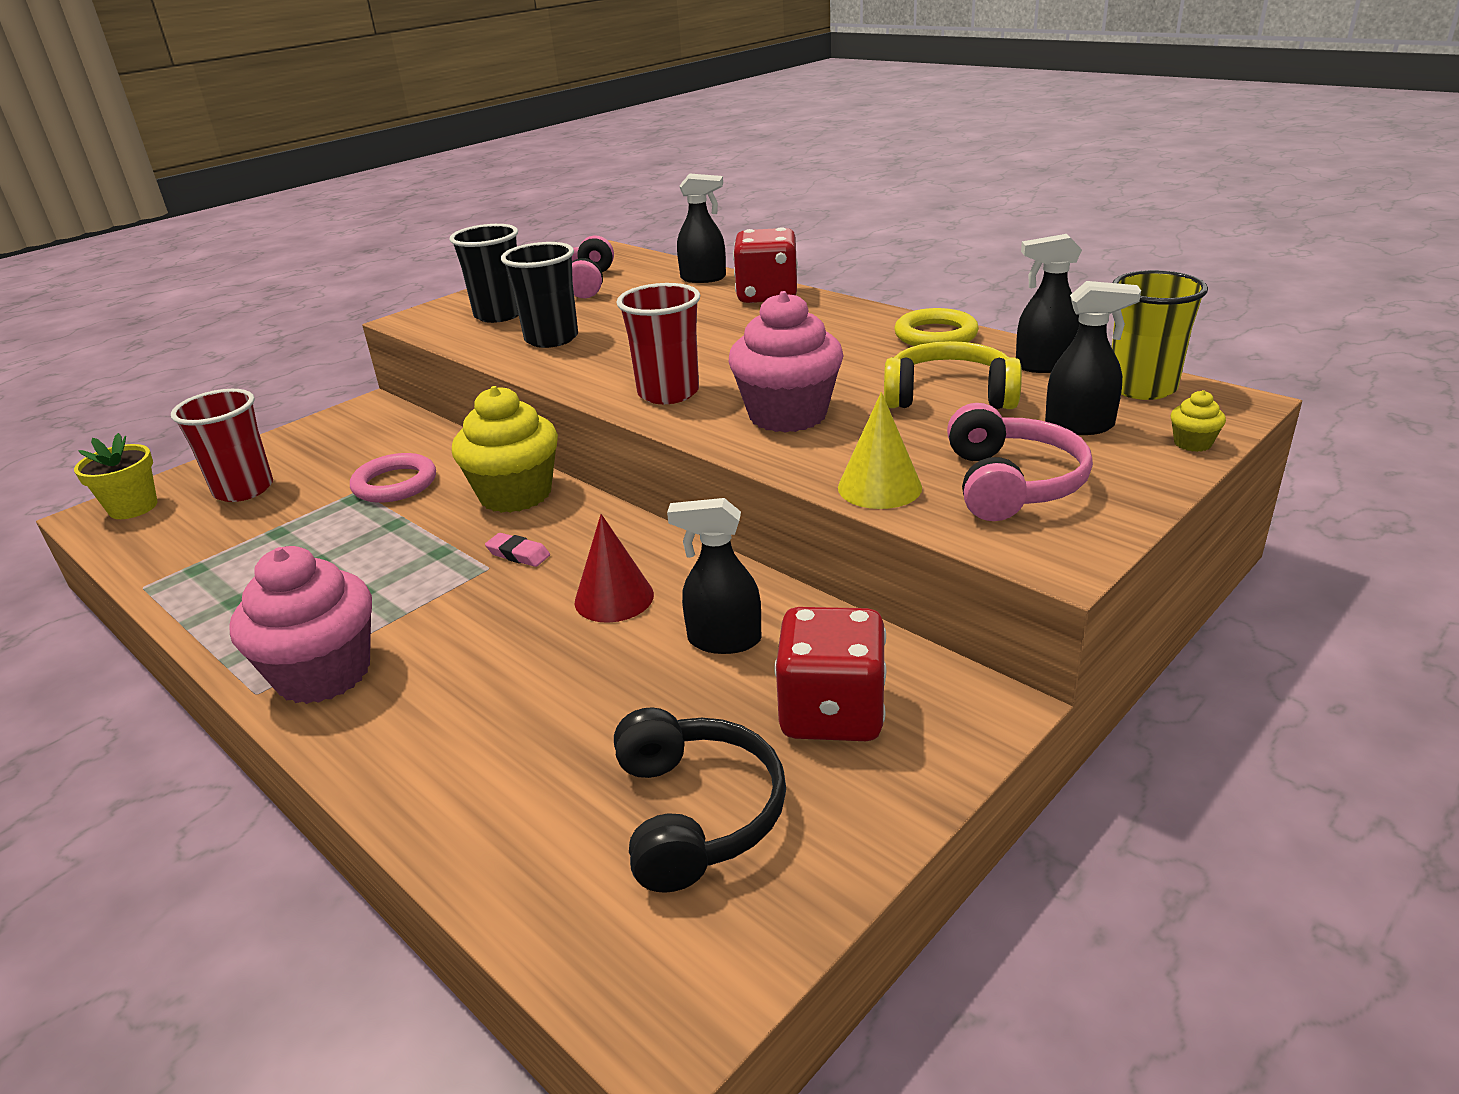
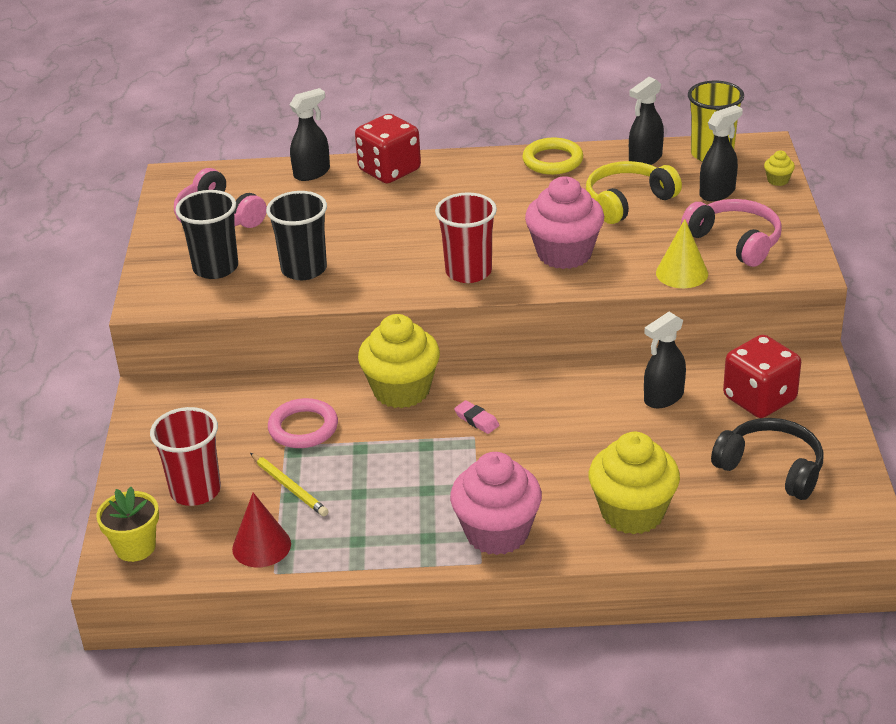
camera: 45 degrees left, 5 degrees up
pink eraser [485,533,550,567] -> pink eraser turned 60 degrees clockwise [454,400,499,434]
red cone [575,514,654,623] -> red cone moved to [232,492,291,567]
none -> yellow pencil [250,453,328,516]
none -> yellow cupcake [589,432,680,535]

